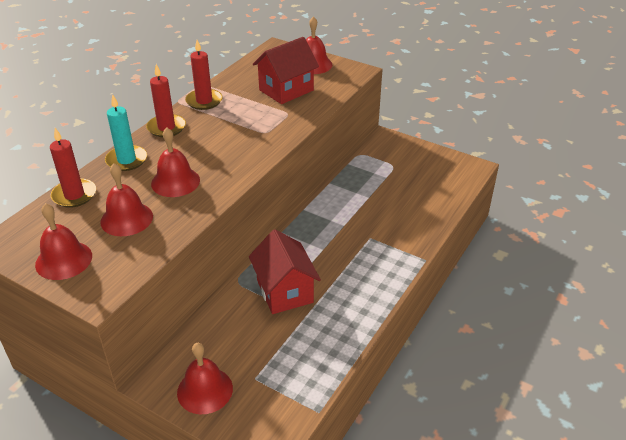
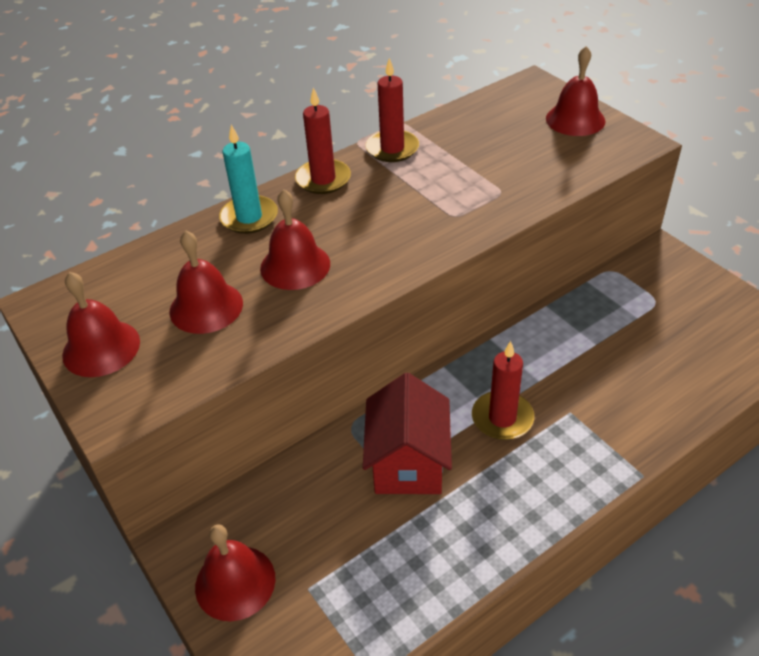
camera: 25 degrees right, 5 degrees up
red candle [50,128,96,208] -> red candle moved to [472,341,534,440]
red house [253,37,319,104] -> none

